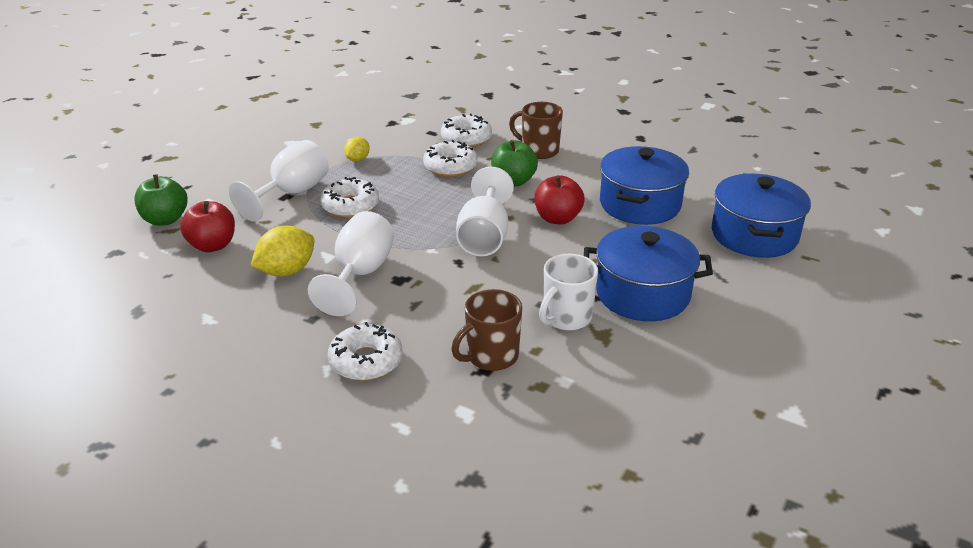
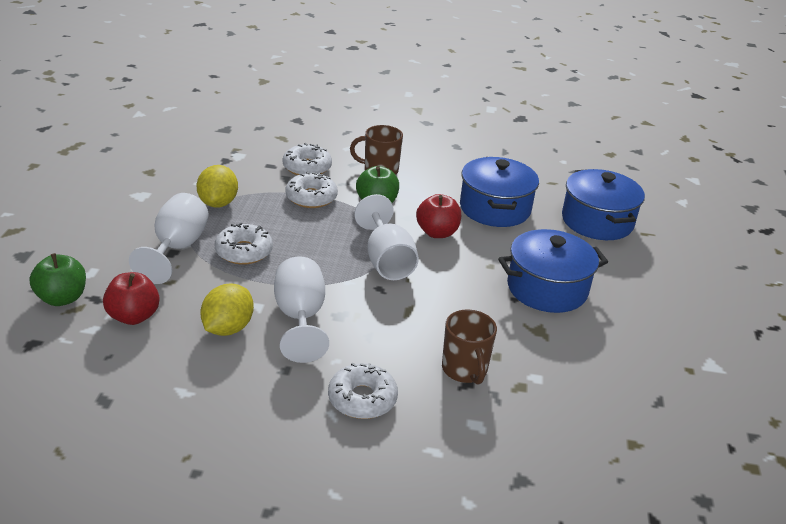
camera: 25 degrees left, 0 degrees up
yellow lemon [344,137,370,162] -> yellow lemon [197,165,238,208], size x1.70
brown mug [451,289,522,371] -> brown mug turned 45 degrees counterclockwise [442,310,497,385]
white mug [539,254,598,331] -> none

